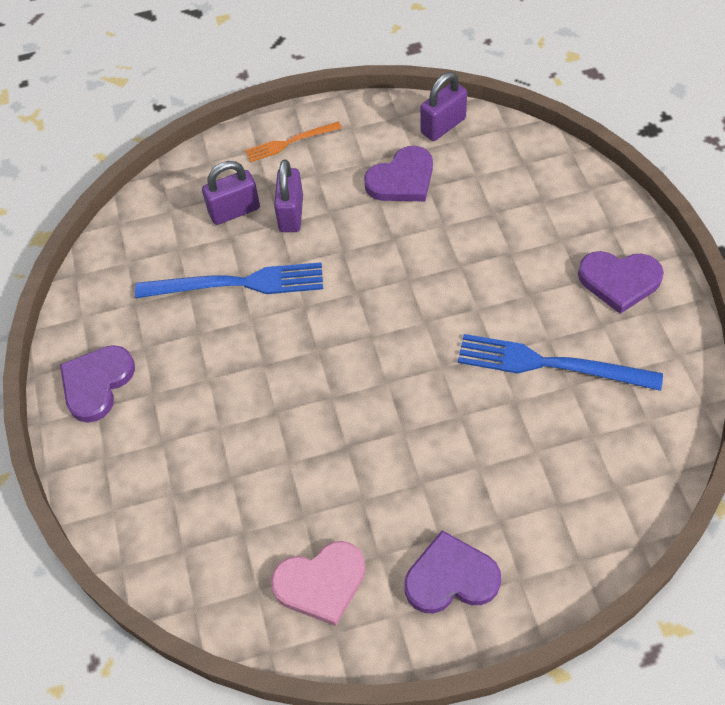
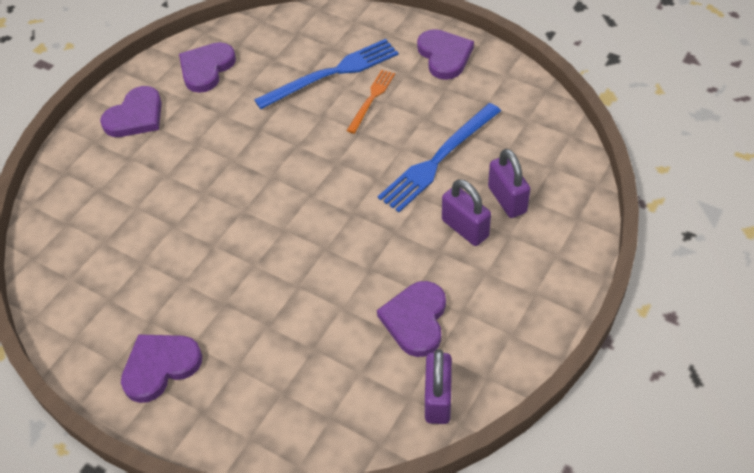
camera: 135 degrees right, 5 degrees down
purple padlock [202,161,260,225] -> purple padlock turned 45 degrees counterclockwise [488,149,530,218]
orange fork [245,121,342,162] -> orange fork moved to [347,70,395,134]
pink heart [271,541,366,626] -> purple heart [179,42,236,93]
blue fork [458,334,663,391] -> blue fork moved to [254,39,399,109]

